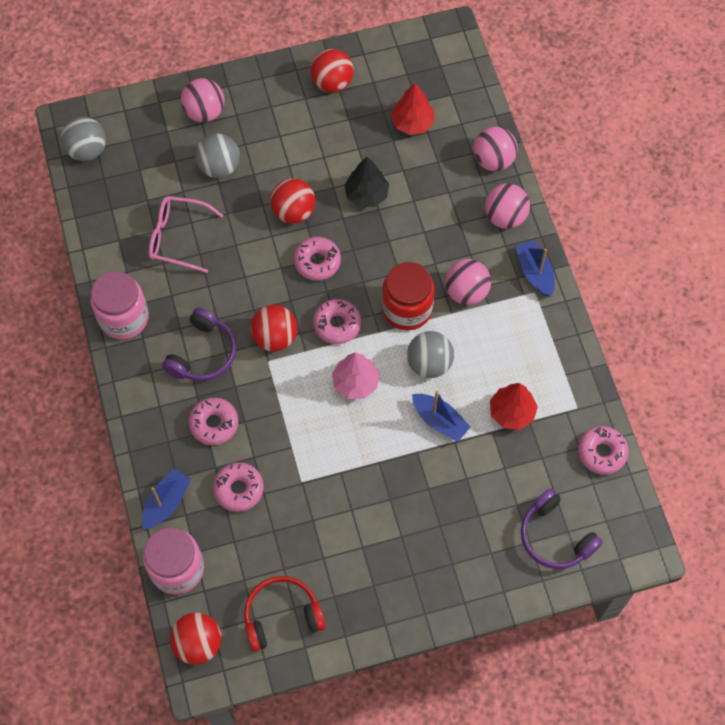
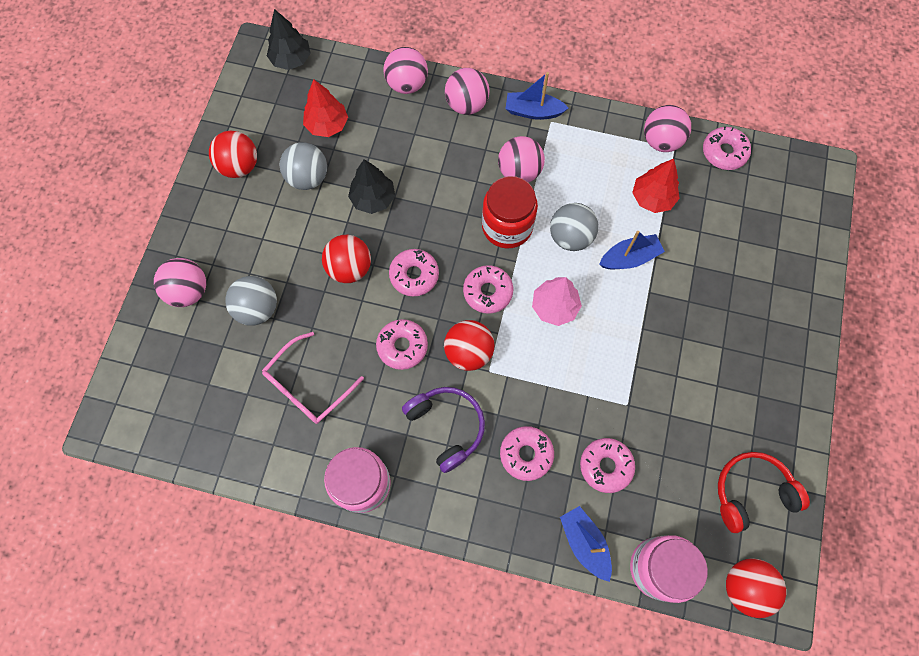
camera: 60 degrees left, 5 degrees up
grey ball [61,117,106,161] -> grey ball moved to [280,143,327,190]
red headphones [244,576,326,652] -> red headphones turned 60 degrees clockwise [718,452,810,533]
purple headphones [521,489,603,569] -> none
none -> black tree [267,9,311,70]
none -> pink donut [376,319,428,370]
none -> pink ball [644,105,691,152]

